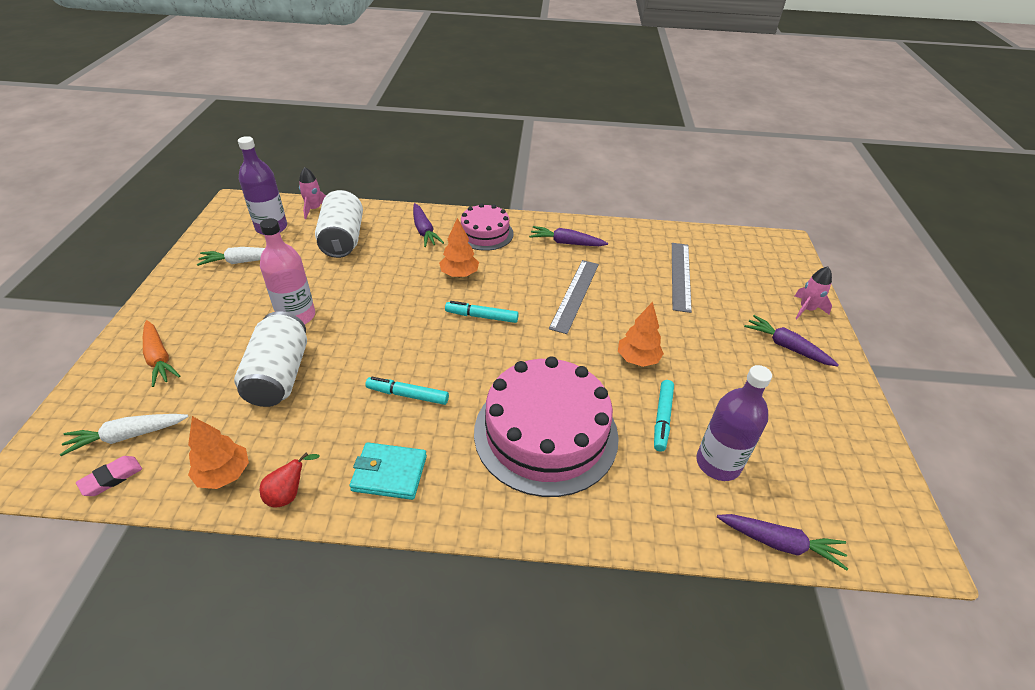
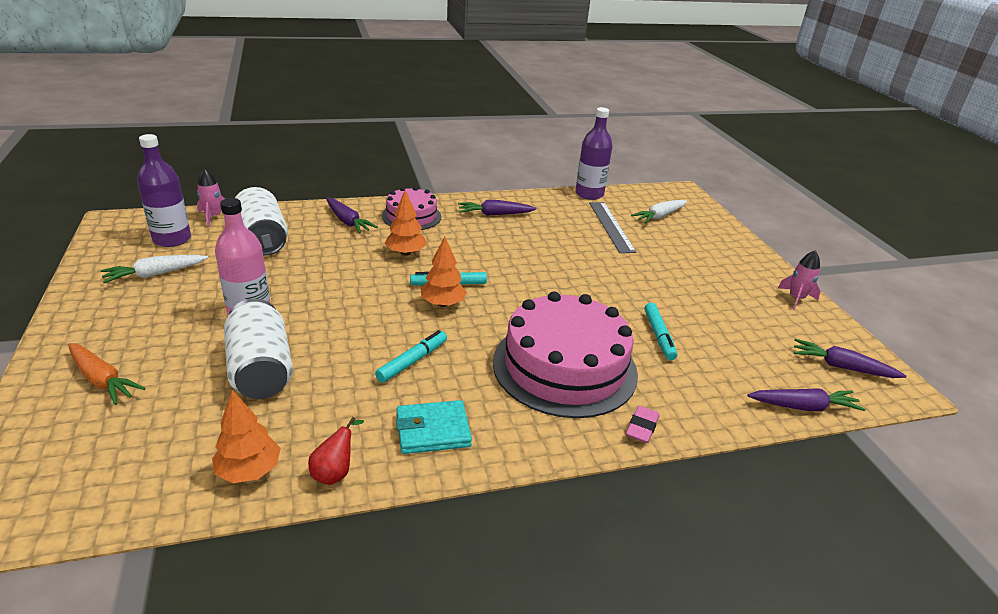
camera: 20 degrees left, 10 degrees down
white carrot [60,414,189,456] -> white carrot moved to [631,200,687,223]
pink eraser [76,456,142,496] -> pink eraser moved to [626,406,660,443]
turquoise marker [365,377,449,405] -> turquoise marker turned 135 degrees clockwise [375,330,447,383]
grey ruler [549,260,599,334] -> none
orange tree [618,302,664,367] -> orange tree moved to [421,236,467,307]
purple bottle [696,365,772,481] -> purple bottle moved to [575,107,613,200]
purple carrot [744,315,838,367] -> purple carrot moved to [794,339,907,378]
pink rocket [795,267,832,319] -> pink rocket moved to [778,250,821,310]

